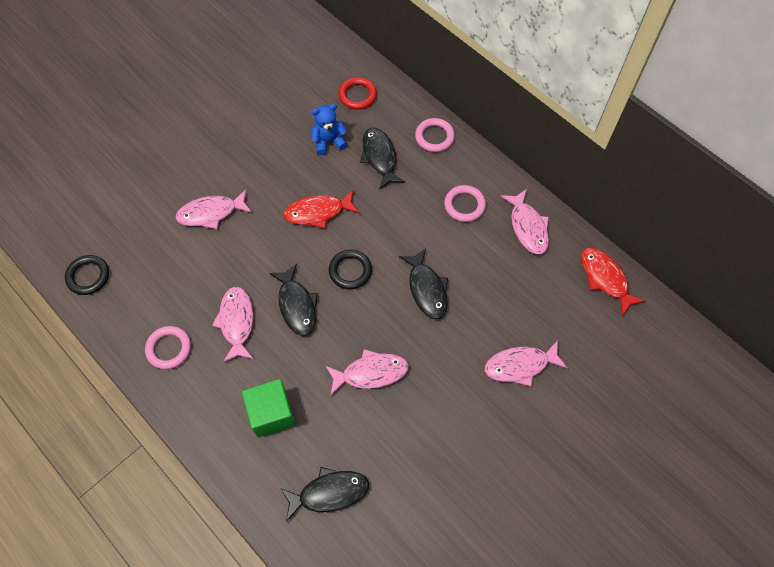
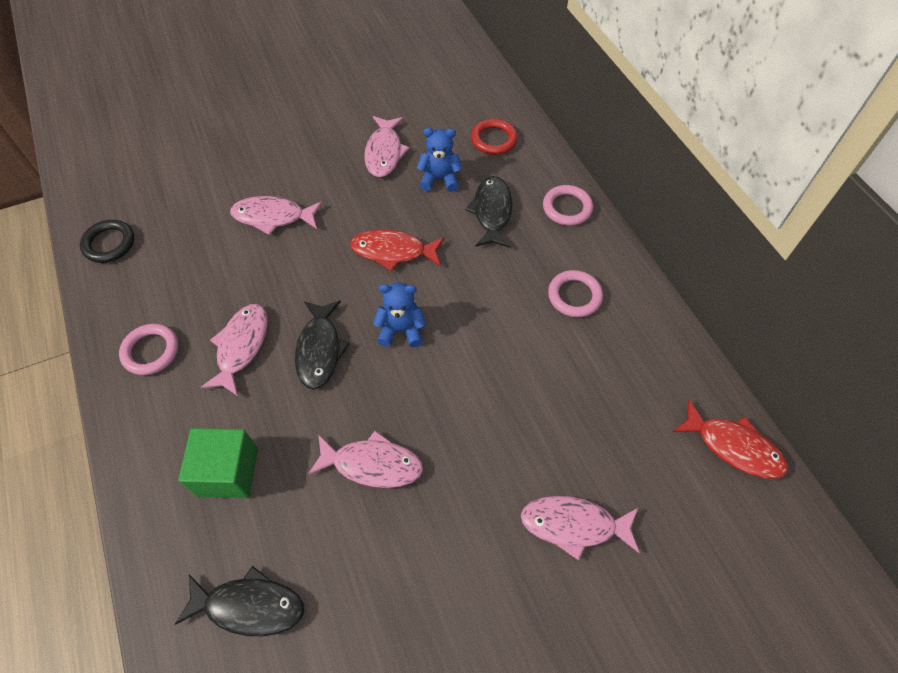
camera: 20 degrees right, 5 degrees down
black ring [329,250,372,289] -> blue teddy bear [373,282,426,347]
black fish [399,248,448,319] -> none
pink fish [501,189,549,254] -> pink fish moved to [364,116,410,177]
red fish [581,247,646,316] -> red fish turned 135 degrees clockwise [673,400,788,479]

